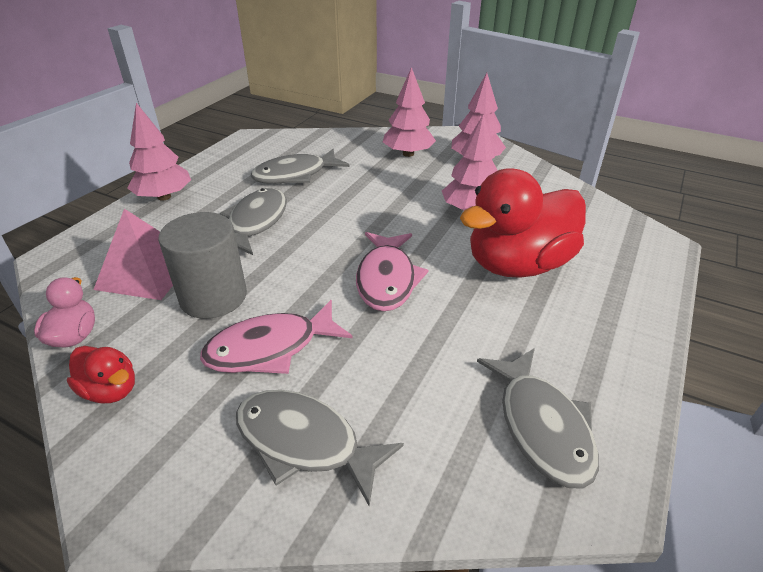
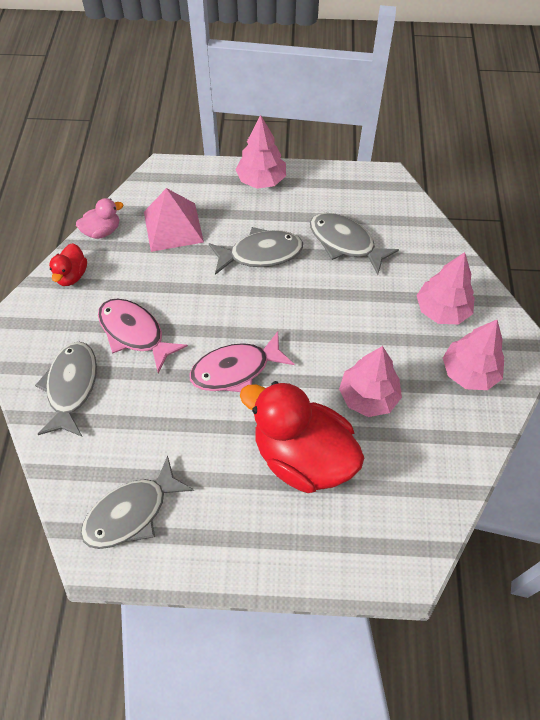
camera: 65 degrees right, 20 degrees up
grey cylinder [158,212,247,319] -> none

